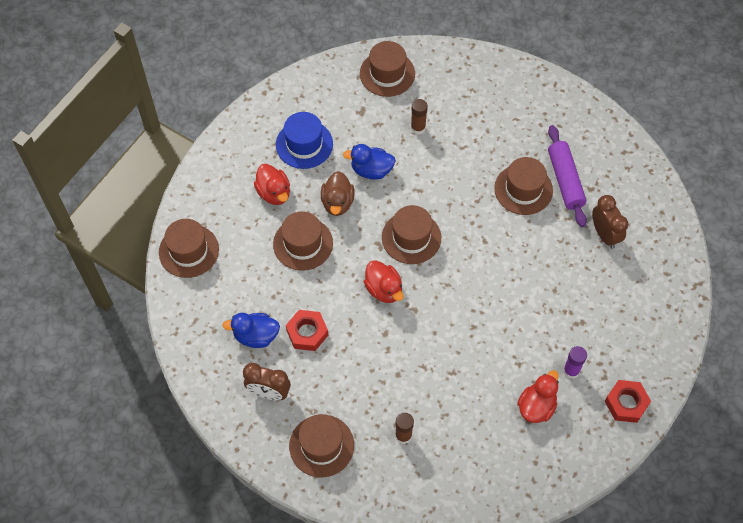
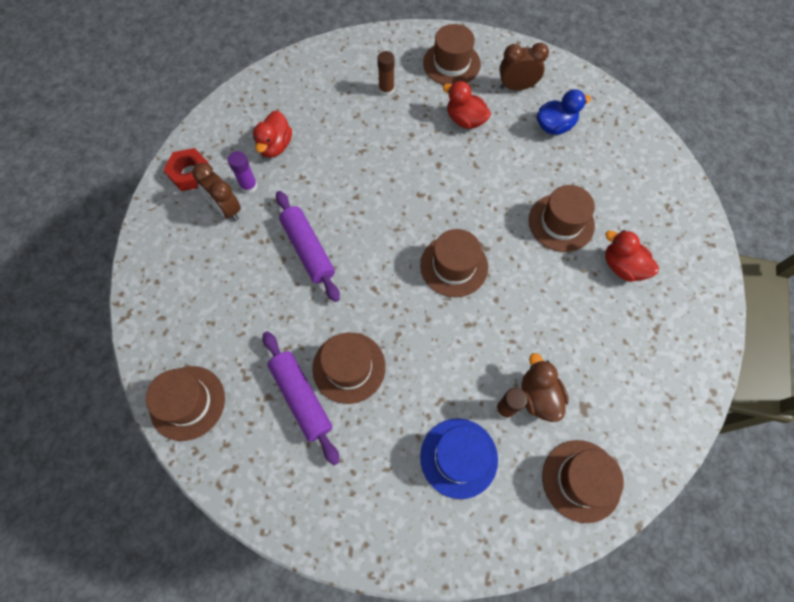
camera: 160 degrees right, 5 degrees up
brown hat [159,219,219,278] -> brown hat moved to [146,366,225,441]
blue hat [276,112,333,169] -> blue hat moved to [420,418,498,499]
red nut [286,310,328,351] -> none
brown duck [321,171,355,216] -> brown duck moved to [522,353,569,422]
blue duck [343,144,396,180] -> none
red duck [364,260,404,303] -> red duck moved to [443,81,491,129]
brown clock [592,195,628,249] -> brown clock moved to [192,163,241,221]
none -> purple rolling pin [276,191,340,302]

